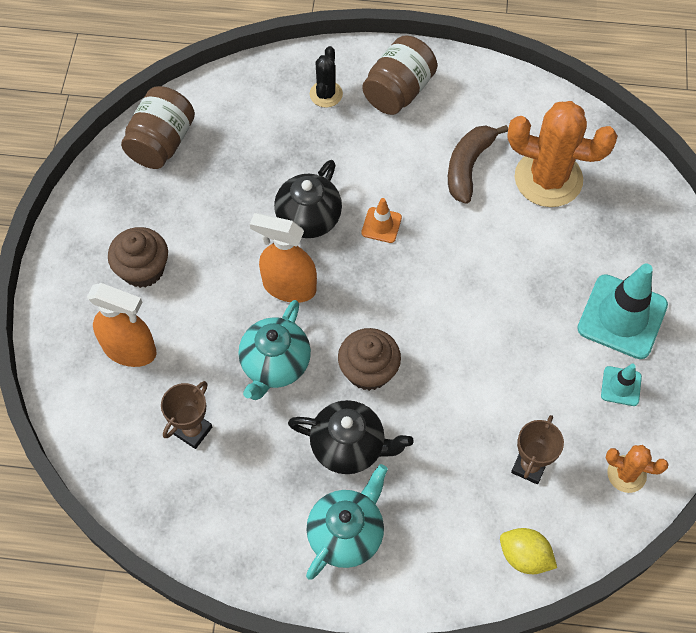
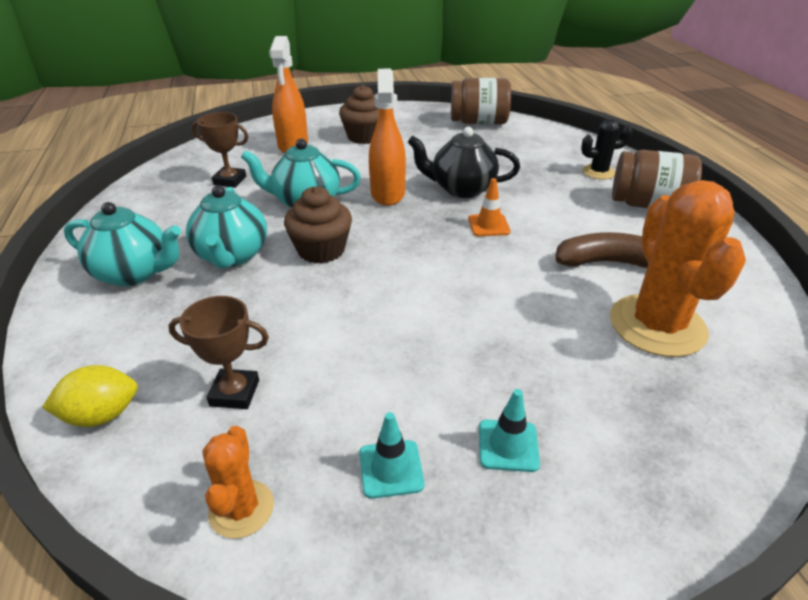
camera: 70 degrees right, 25 degrees down
black teapot [288,400,414,474] -> turquoise teapot [186,185,267,269]
yellow lemon [500,528,557,574] -> yellow lemon turned 60 degrees clockwise [42,365,138,427]
turquoise traffic cone [577,263,668,359] -> turquoise traffic cone [479,389,540,472], size x0.49

